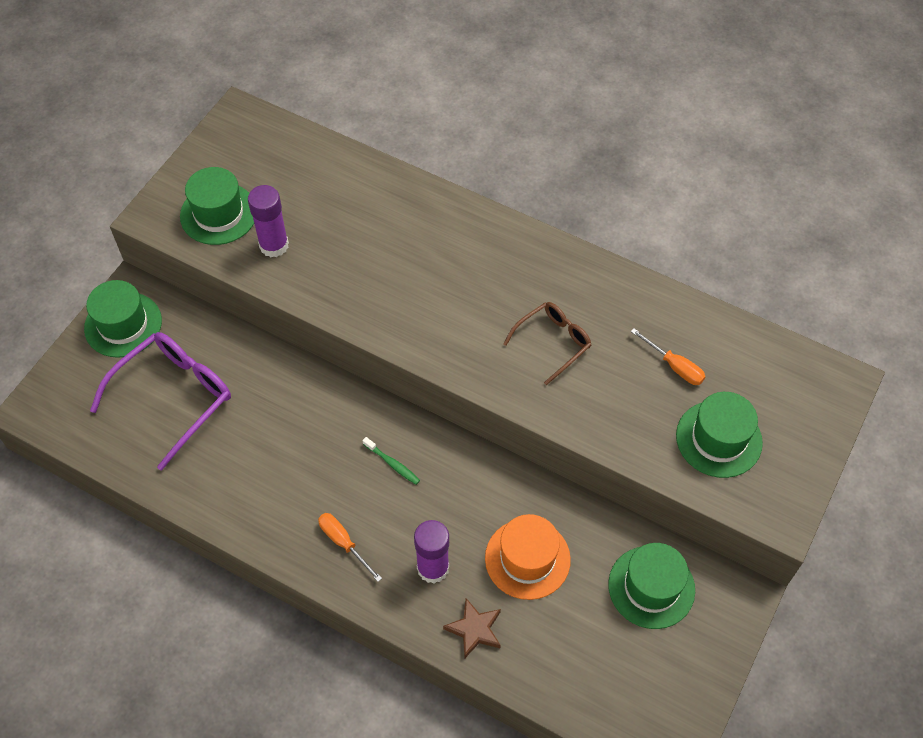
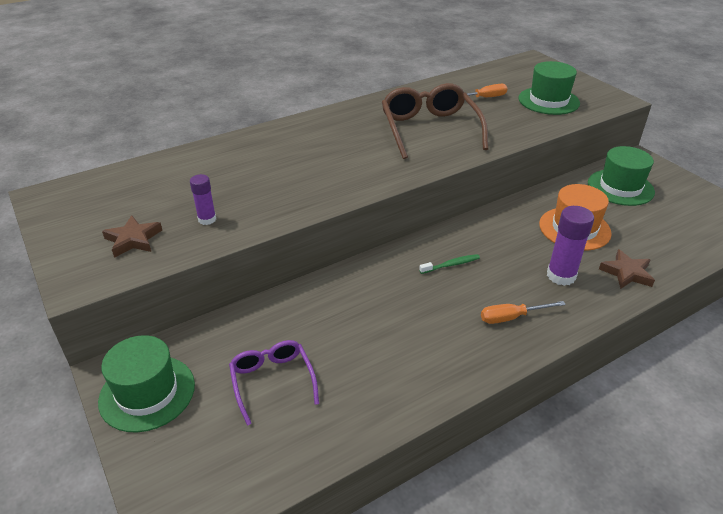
camera: 60 degrees left, 20 degrees down
purple glasses [90,332,231,471] -> purple glasses [229,340,319,426], size x0.59
green hat [180,167,254,245] -> brown star [102,215,162,258]
purple glue stick [248,185,289,257] -> purple glue stick [190,174,216,225], size x0.60
brown glasses [503,302,591,385] -> brown glasses [382,83,488,159], size x1.68

